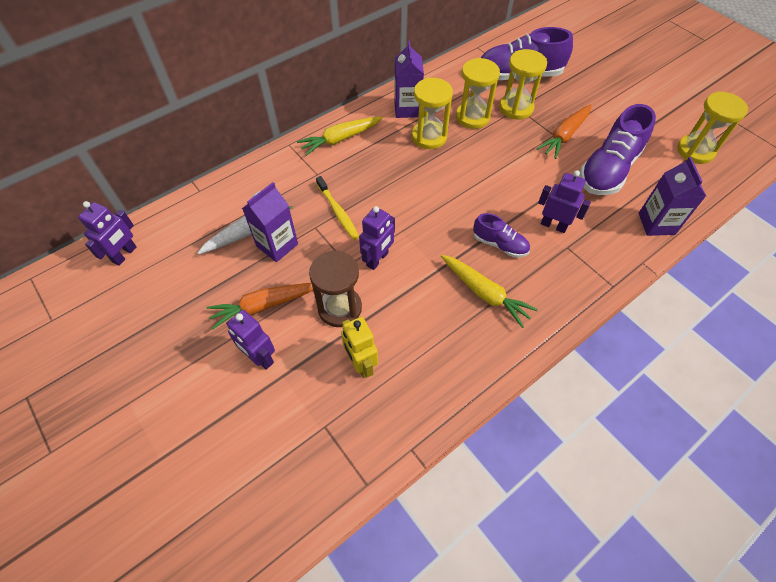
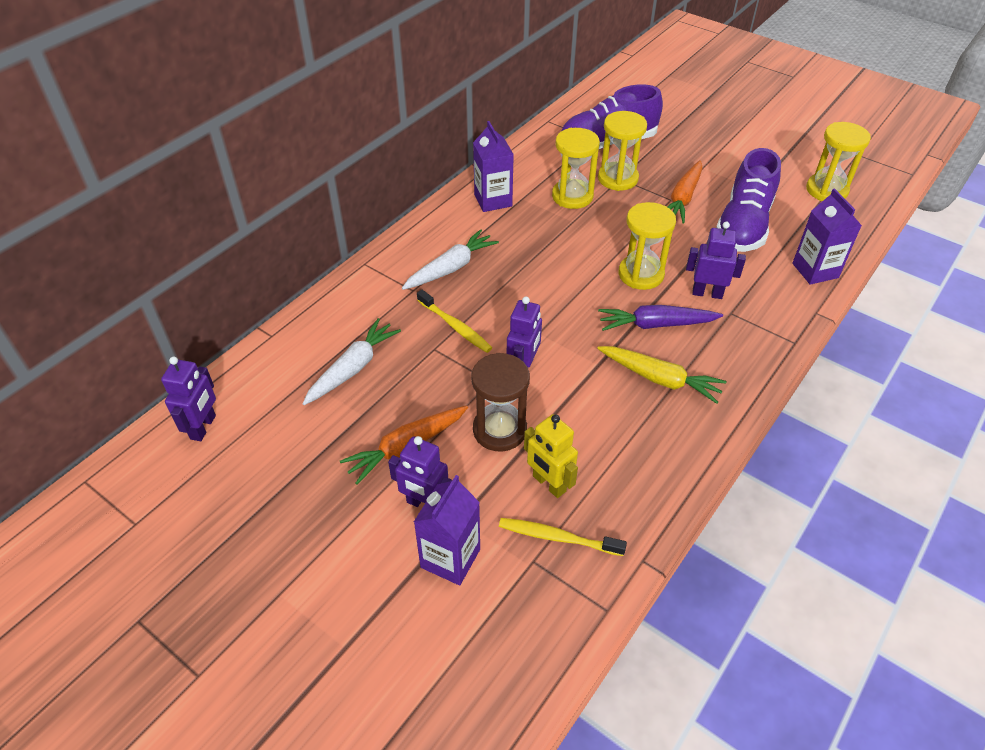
camera: 15 degrees left, 10 degrees down
purple carton [242,182,298,262] -> purple carton moved to [414,475,480,585]
yellow carrot [297,117,383,156] -> none
yellow hourglass [412,78,453,149] -> yellow hourglass moved to [618,202,676,290]
purple shoe [473,213,530,257] -> purple carrot [598,305,723,331]
none -> white carrot [402,229,499,290]
none -> yellow toothbrush [499,518,627,556]

